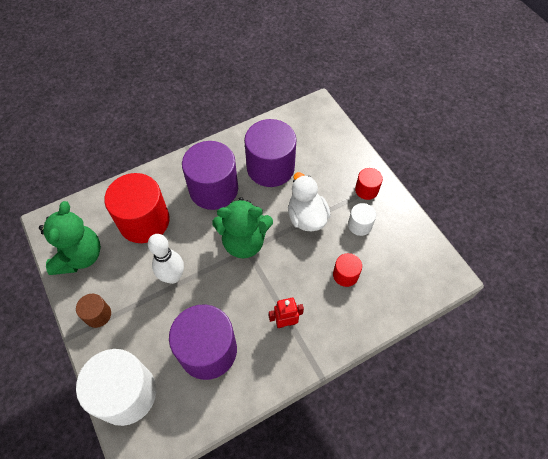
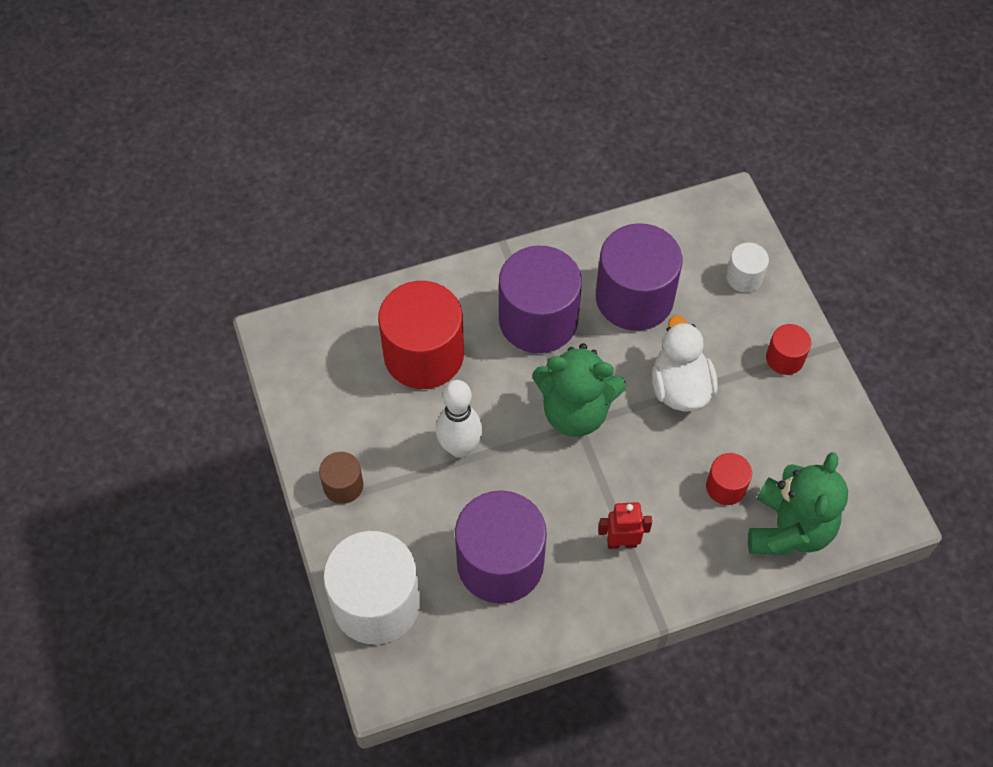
camera: 10 degrees right, 0 degrees up
green teddy bear [39,201,101,275] -> green teddy bear moved to [748,452,848,555]
white cylinder [348,203,376,236] -> white cylinder moved to [726,243,769,293]

